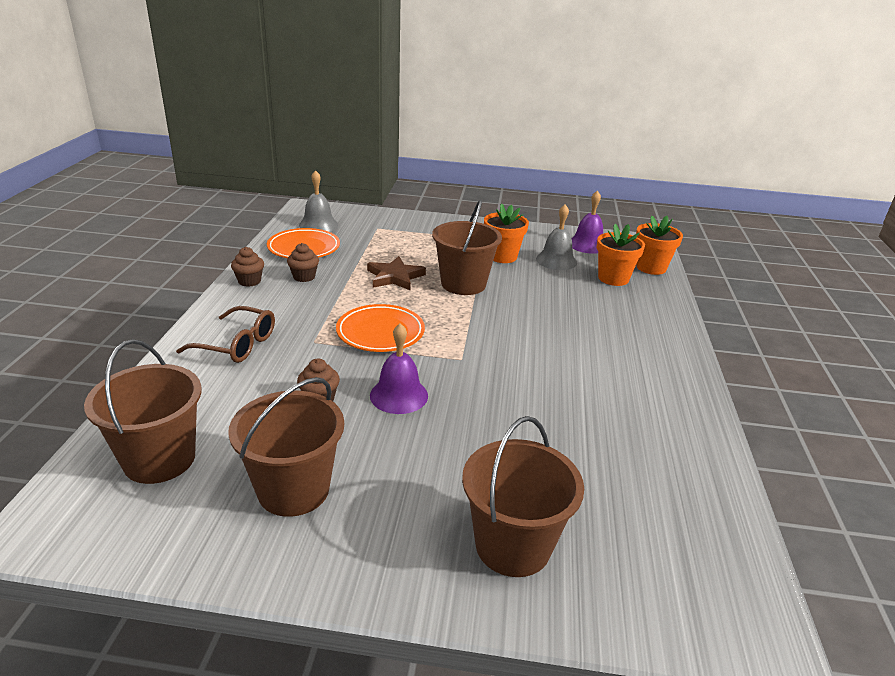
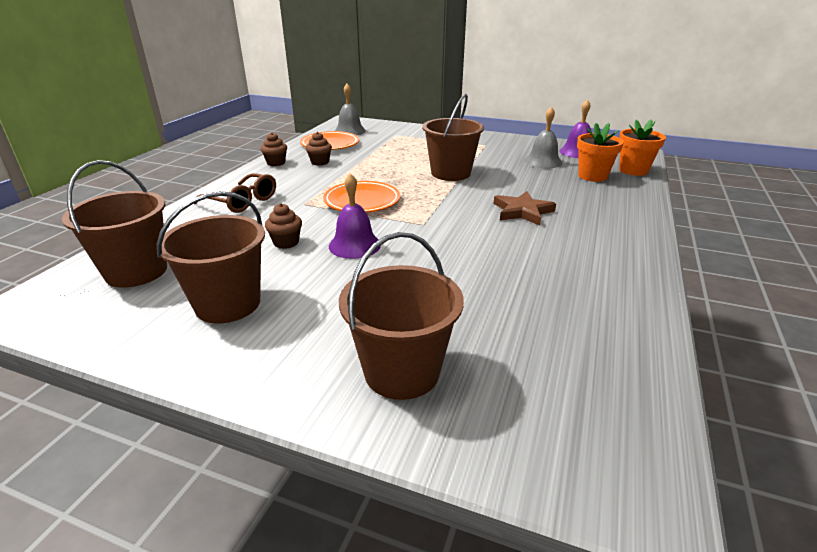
camera: 15 degrees right, 0 degrees up
brown star [367,256,426,290] -> brown star moved to [493,191,556,225]
orange flower pot [484,203,529,263] -> none

